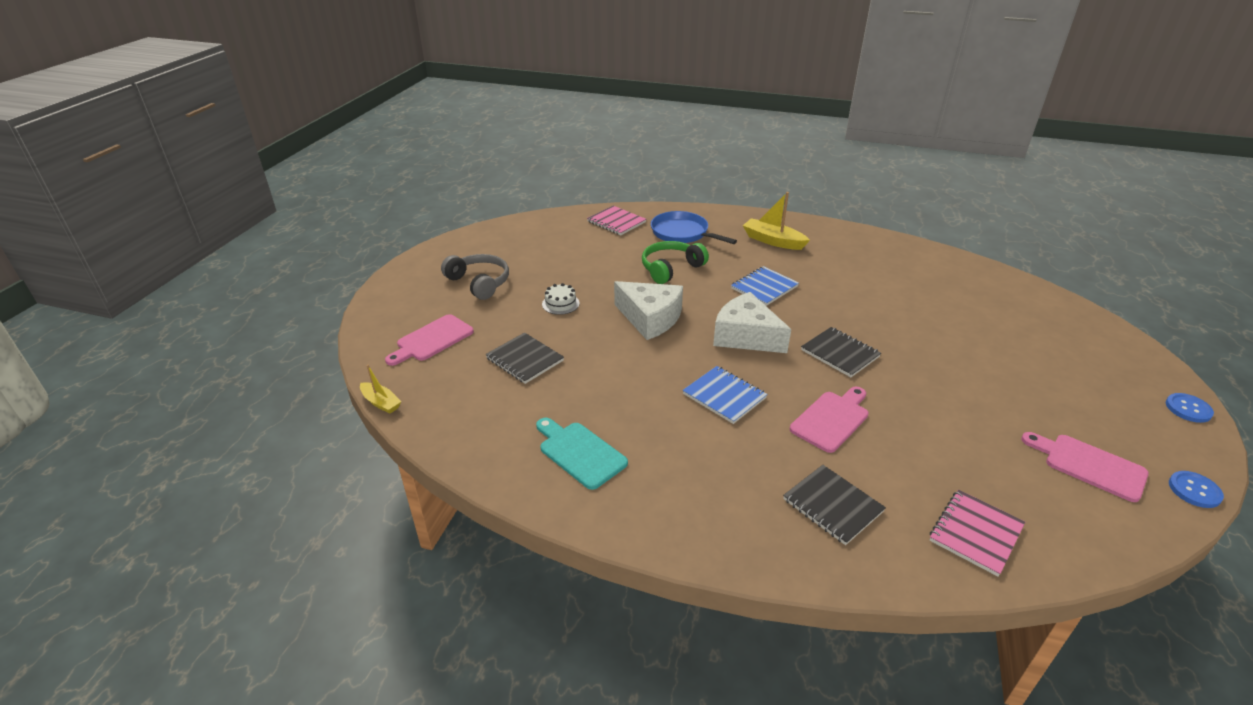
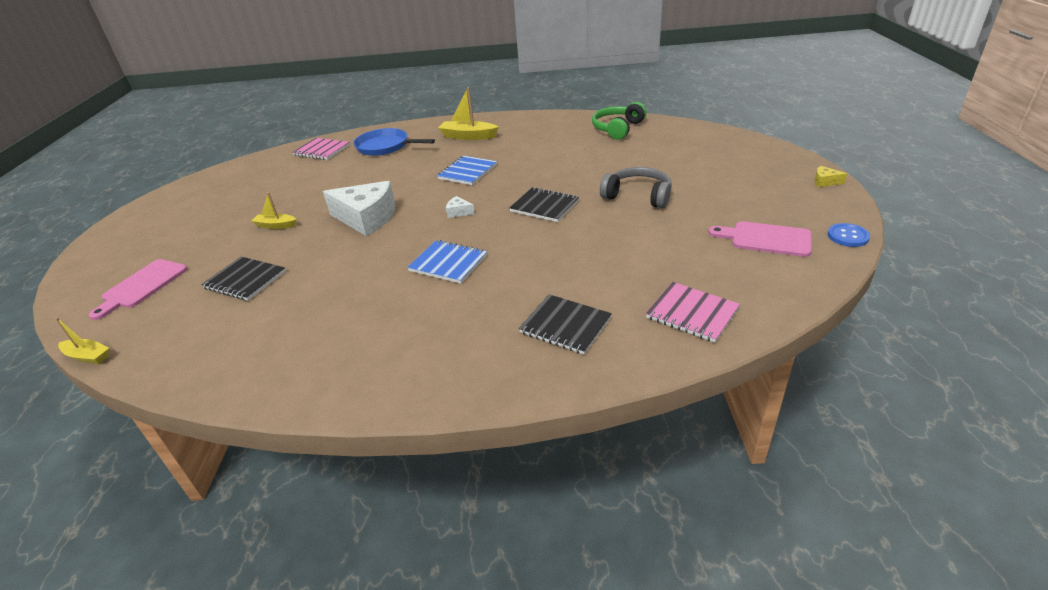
camera: 15 degrees left, 0 degrees up
grey headphones [441,254,509,300] -> grey headphones moved to [600,167,672,208]
turquoise cutting board [536,418,628,490] -> none
white cake [542,283,580,315] -> yellow boat [252,192,297,229]
green headphones [642,241,709,284] -> green headphones moved to [592,102,647,140]
white cheese [713,292,791,353] -> white cheese [446,196,475,218], size x0.40
pink cutting board [790,387,869,453] -> none
pink notebook [929,490,1025,576] -> pink notebook turned 75 degrees counterclockwise [646,282,740,343]
blue button [1166,393,1214,423] -> yellow cheese [814,166,847,187]

